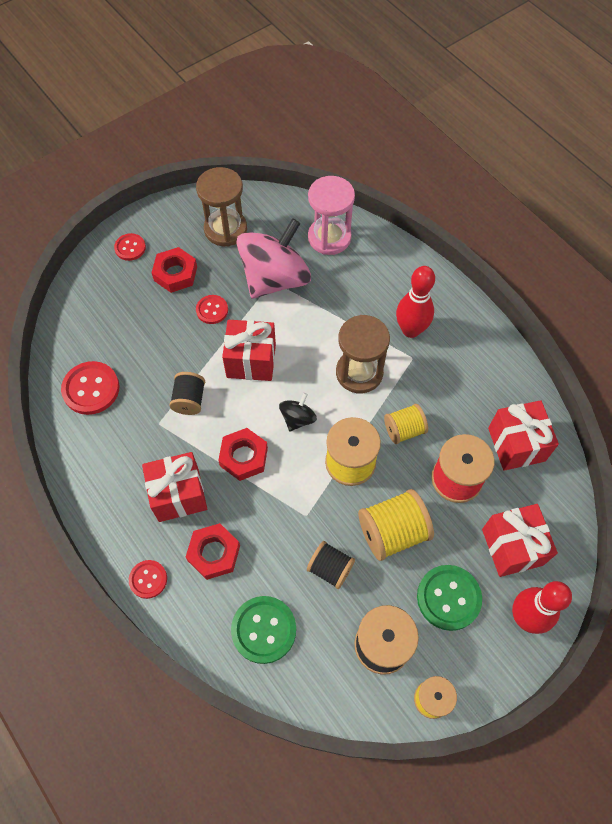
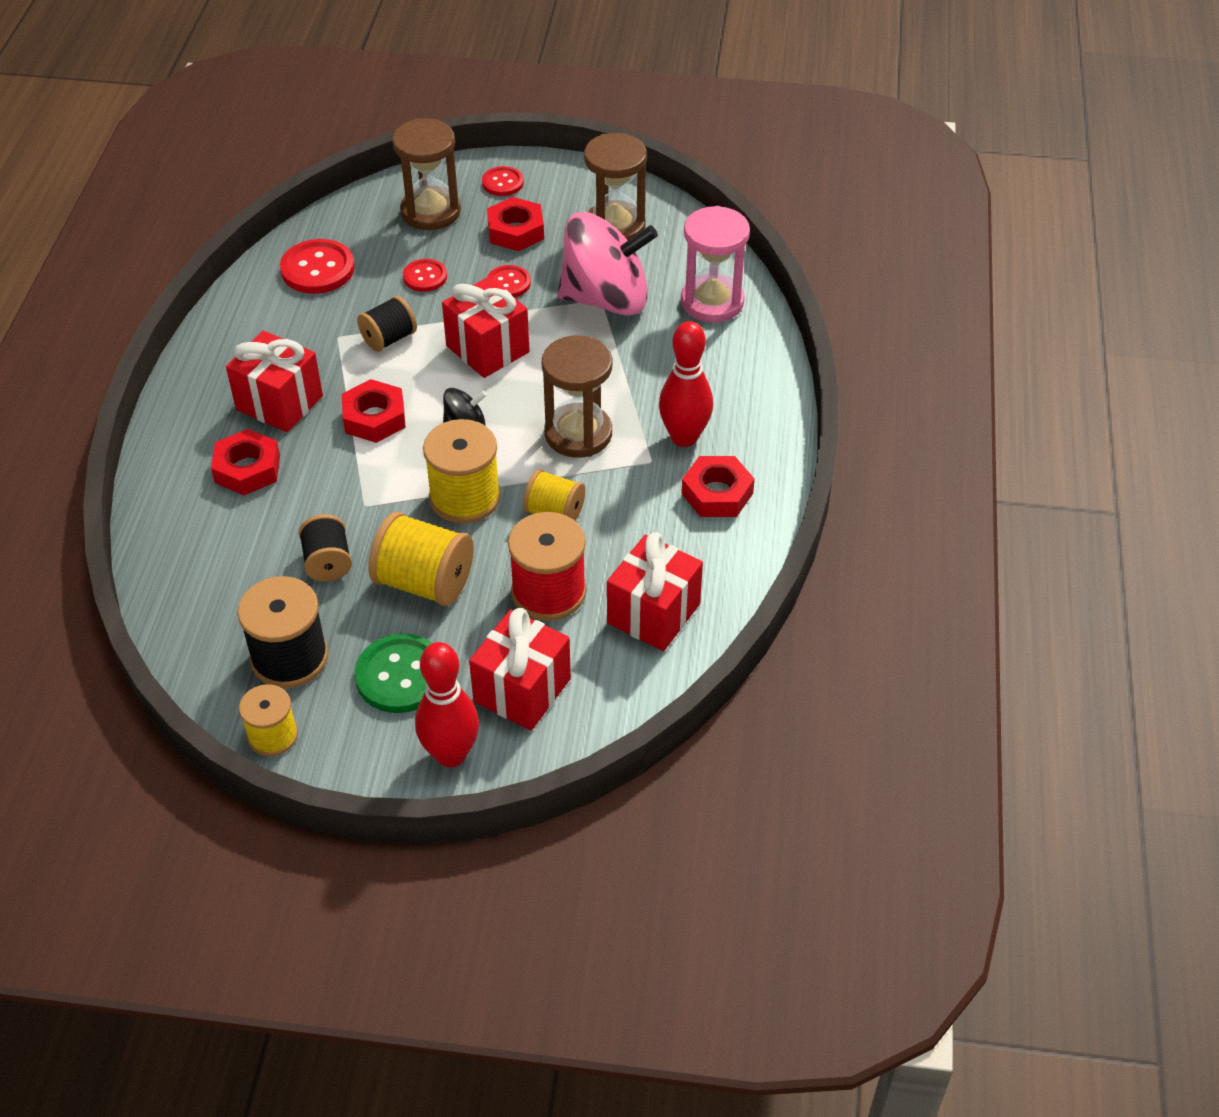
camera: 45 degrees right, 15 degrees down
red button [129,560,167,599] -> red button moved to [403,259,447,292]
green button [231,596,296,664] -> none
none -> brown hourglass [392,118,461,230]
none -> red nut [681,456,755,517]

